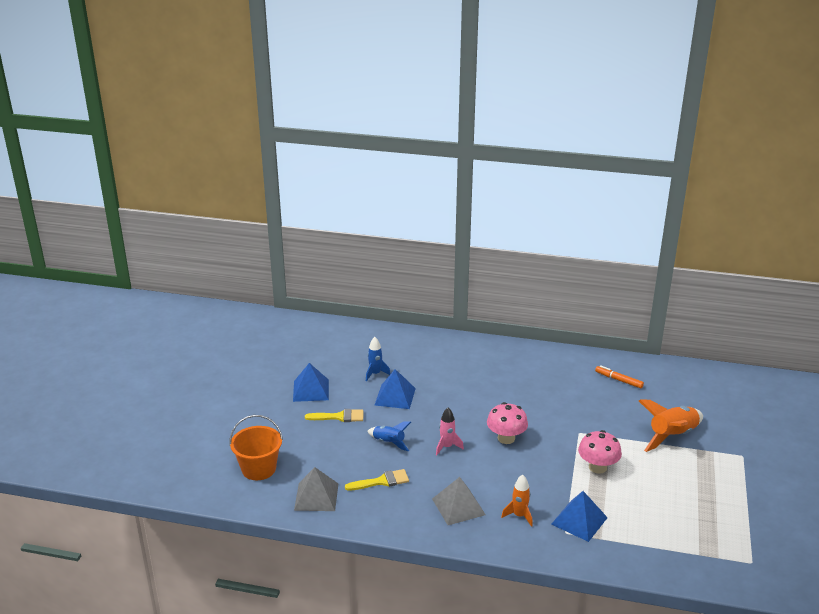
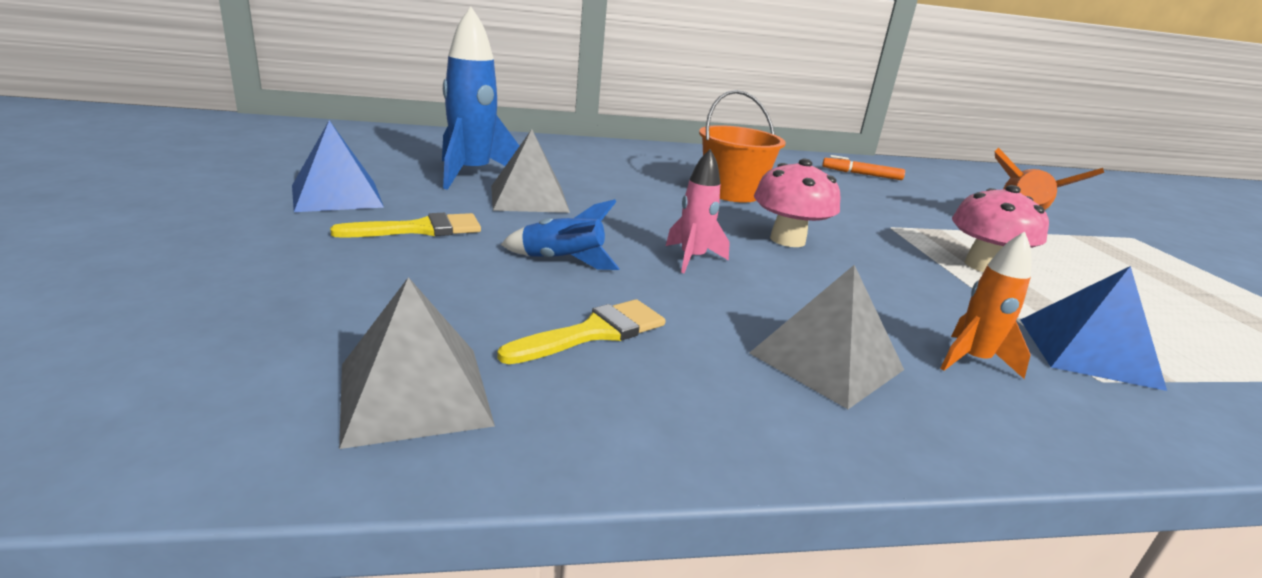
camera: 25 degrees left, 5 degrees down
orange bucket [229,415,283,480] -> orange bucket moved to [699,90,786,202]
blue rocket [366,337,390,381] -> blue rocket [442,7,519,190], size x1.75
blue pyramid [375,369,416,409] -> grey pyramid [491,129,570,213]

